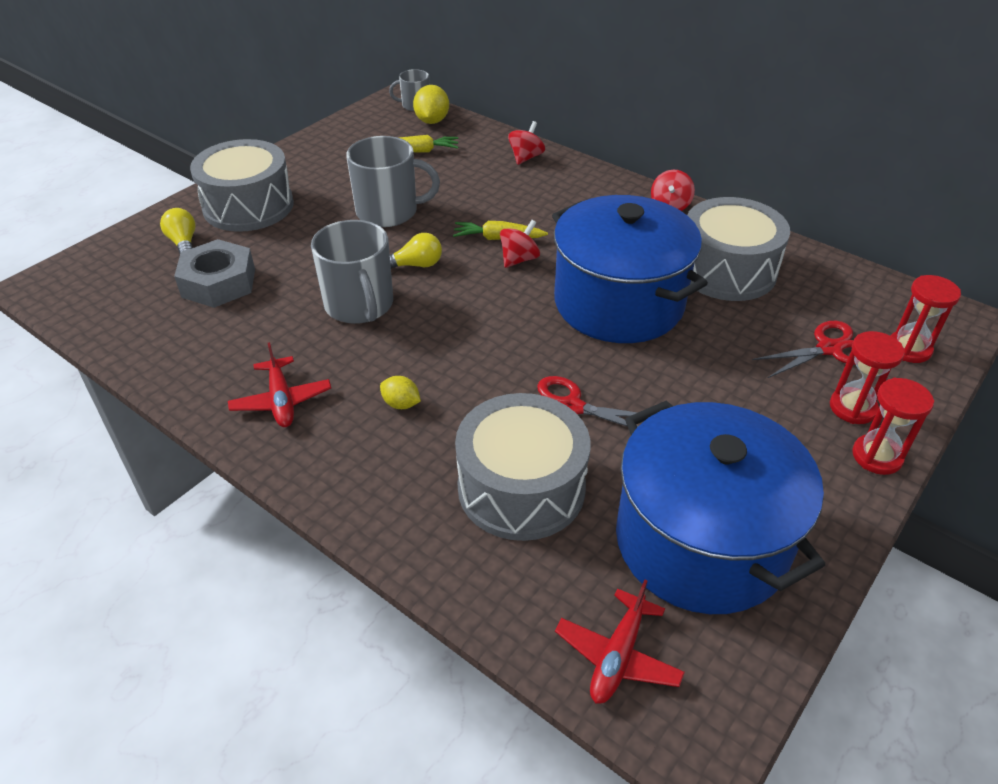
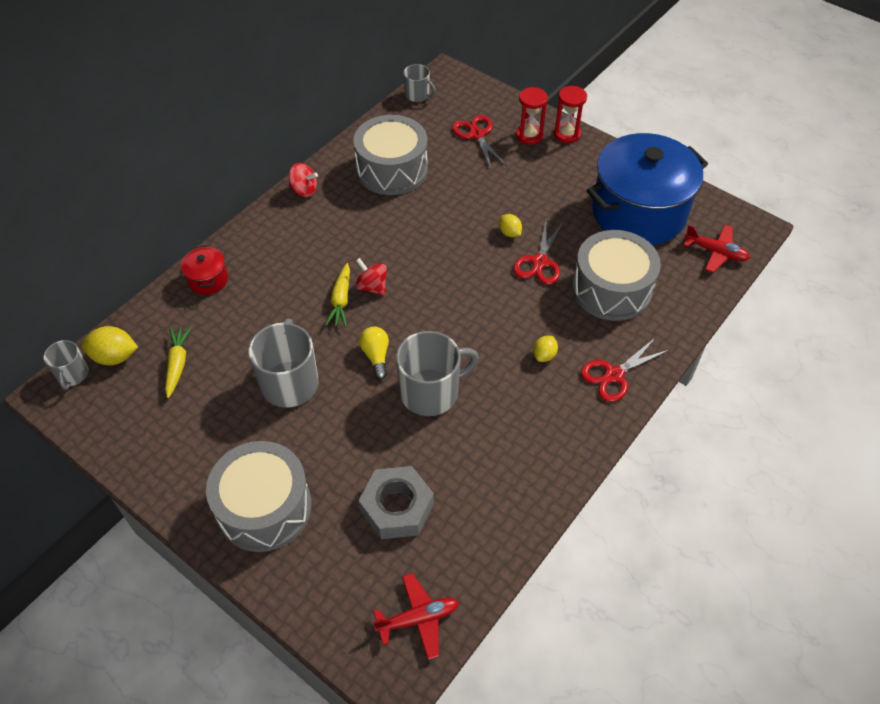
camera: 90 degrees left, 10 degrees up
yellow light bulb [160,208,195,254] -> none
red plane [228,342,331,427] -> red plane moved to [373,573,459,660]
red spinning top [508,121,545,165] -> red pot [181,245,228,295]
blue pot [552,195,708,343] -> none
red hourglass [890,275,961,363] -> none
none -> grey mug [403,64,436,102]
none -> yellow lemon [499,214,522,237]
none -> red scissors [581,337,669,402]

